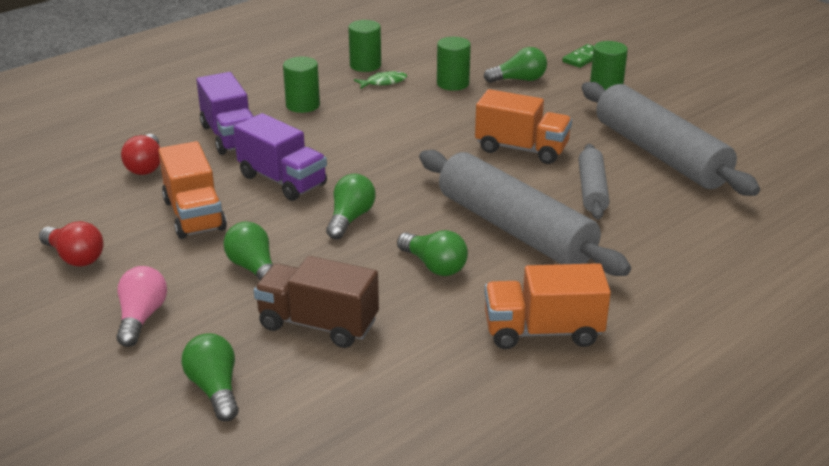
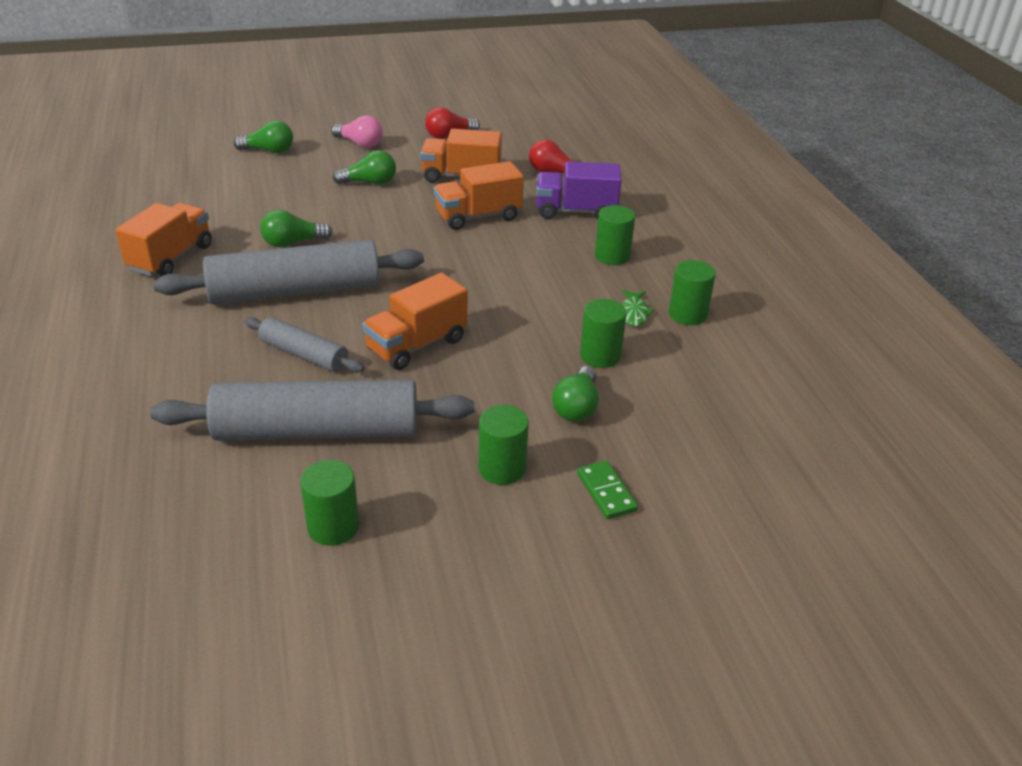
camera: 115 degrees right, 5 degrees up
purple truck [234,113,327,201] -> orange truck [434,161,524,230]
brown truck [254,256,379,348] -> none
green light bulb [326,174,376,239] -> none
none -> green cylinder [300,460,359,546]

